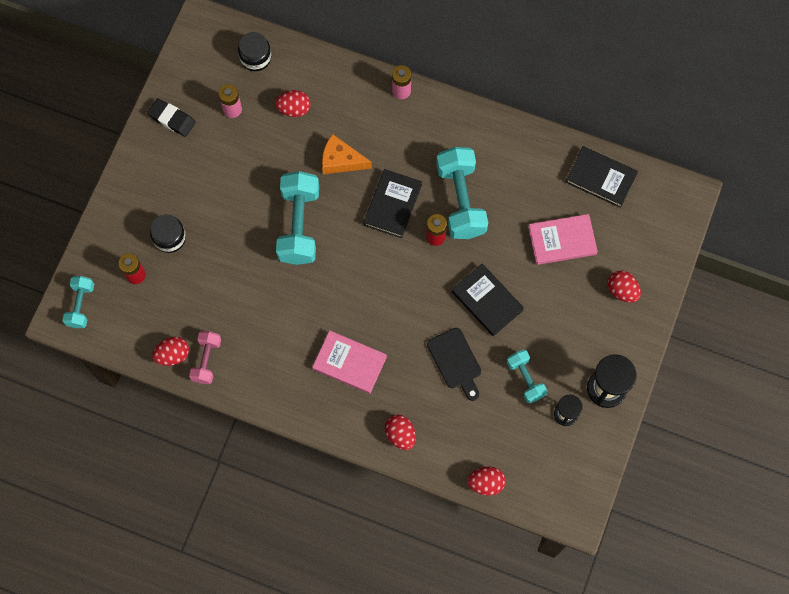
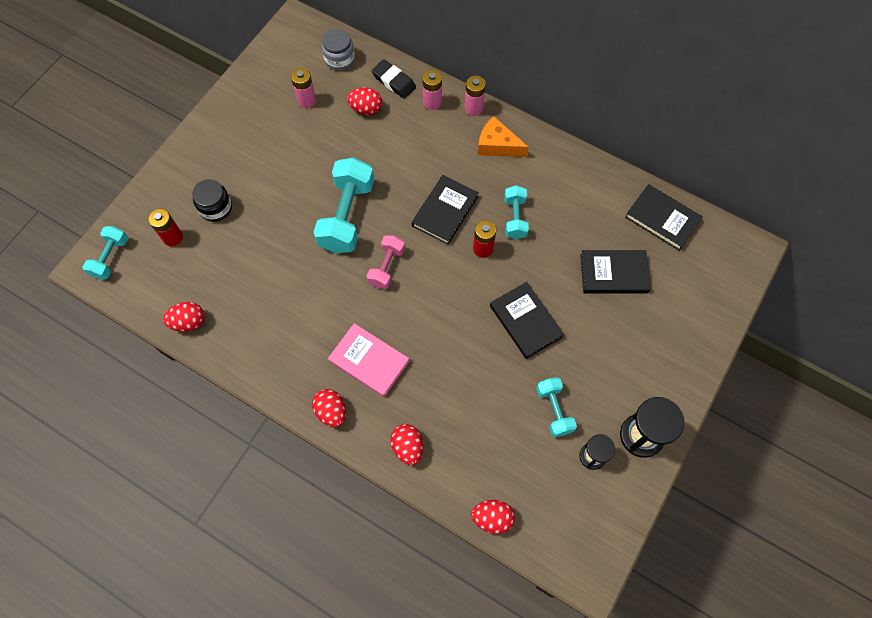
camera: 10 degrees right, 5 degrees down
black eraser [147,98,196,137] -> black eraser moved to [372,59,416,98]
pink dumbbell [189,331,221,384] -> pink dumbbell moved to [367,235,405,289]
black jar [238,32,271,71] -> grey jar [322,29,355,71]
orange cheese [322,134,372,174] -> orange cheese moved to [478,116,529,157]
black cutting board [427,328,481,401] -> none
turquoise dumbbell [436,147,488,239] -> turquoise dumbbell [504,185,529,239], size x0.56
pink book [528,214,598,265] -> black book [580,250,651,293]
red egg [608,271,641,303] -> red egg moved to [312,389,346,427]
none -> pink battery [422,70,442,110]

